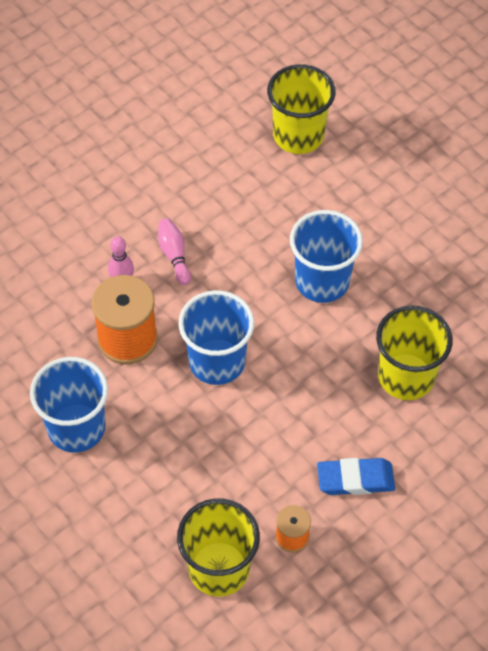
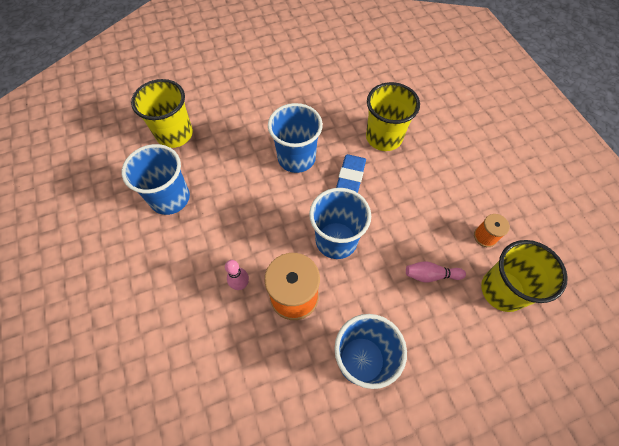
camera: 70 degrees left, 5 degrees up
pink bowling pin [158,218,191,285] -> pink bowling pin moved to [406,261,466,282]
blue eraser [317,458,395,495] -> blue eraser moved to [336,154,366,193]
none -> blue cup [122,144,190,215]

